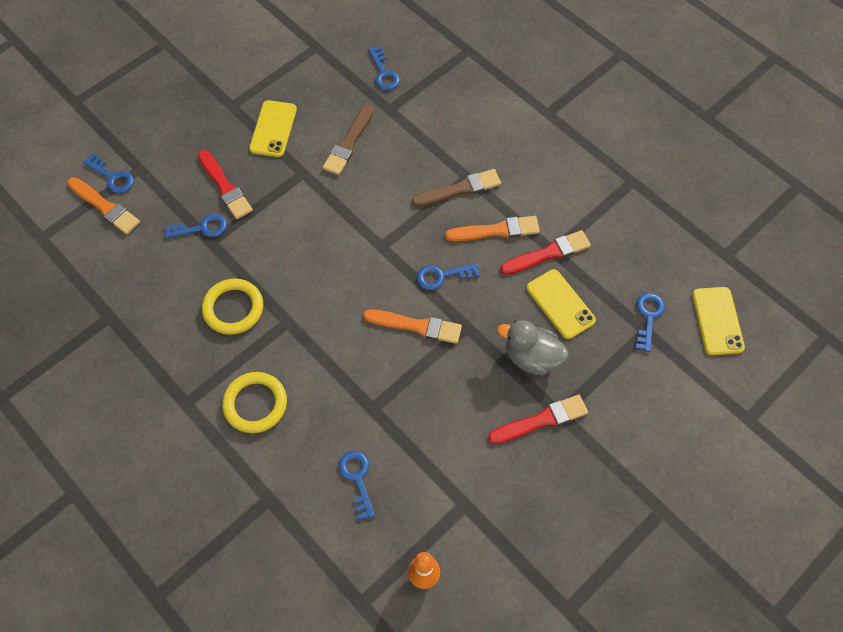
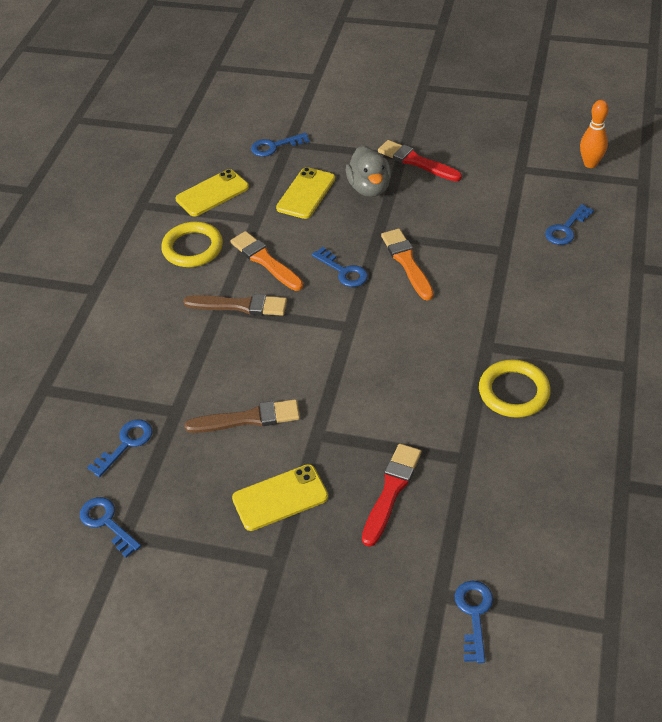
camera: 120 degrees left, 15 degrees down
orange brush [67,177,140,234] -> none
blue key [165,214,227,238] -> blue key moved to [80,497,141,558]
yellow ring [222,372,287,433] -> yellow ring moved to [161,222,223,267]
brown brush [412,169,501,207] -> brown brush turned 150 degrees clockwise [183,294,287,316]
red brush [500,230,591,275] -> none
yellow phone [692,287,745,355] -> yellow phone moved to [175,169,249,216]

